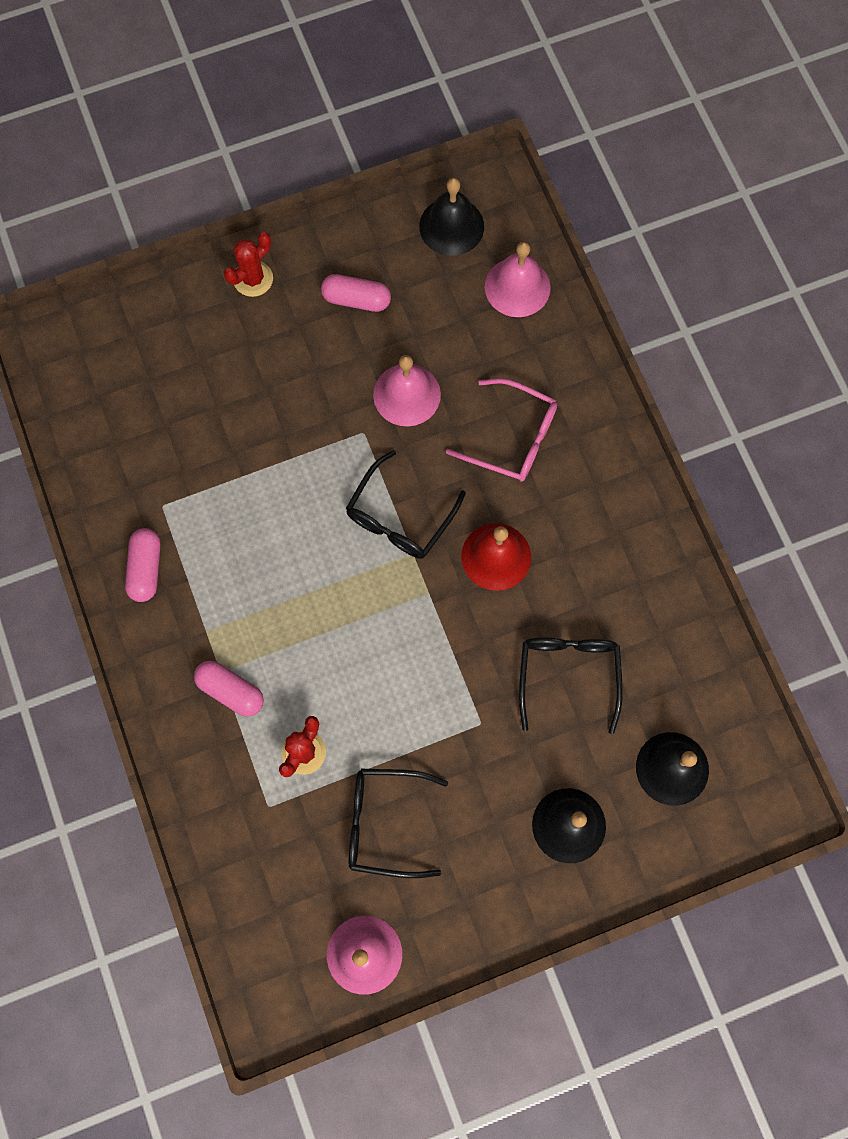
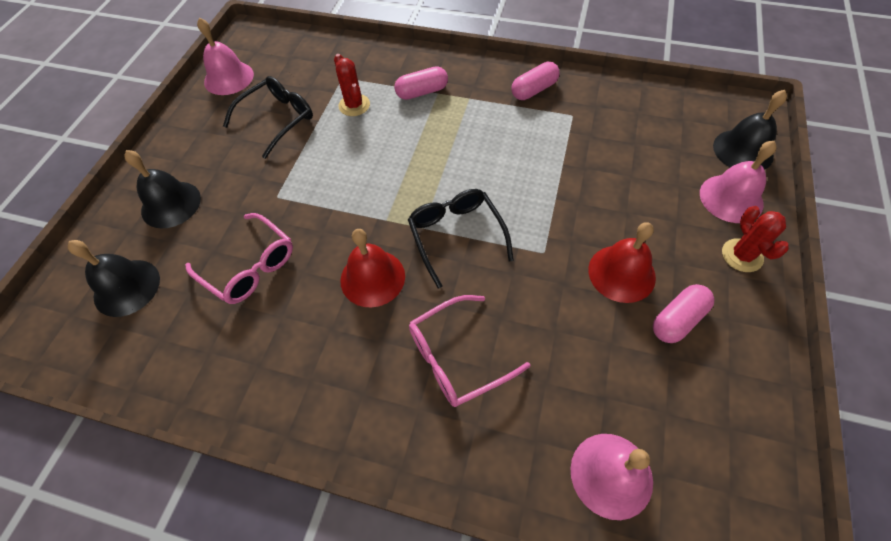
camera: 130 degrees right, 15 degrees down
pink capsule [125,528,161,602] -> pink capsule turned 75 degrees counterclockwise [511,62,559,100]
pink bell [373,355,441,426] -> pink bell moved to [700,141,777,223]
black bell [419,178,484,256] -> black bell moved to [713,90,787,170]
black glasses [519,638,623,734] -> pink glasses [185,213,293,304]
none -> red bell [588,222,656,303]

